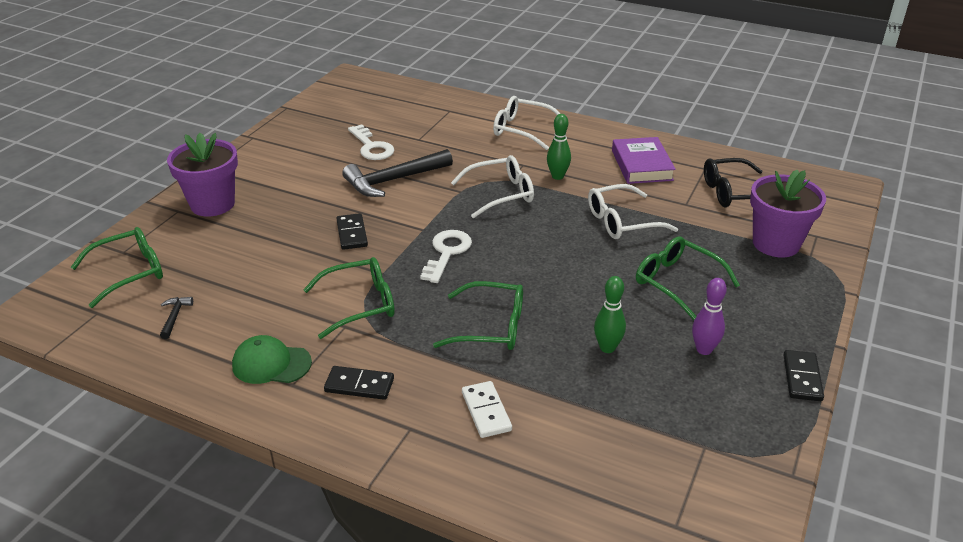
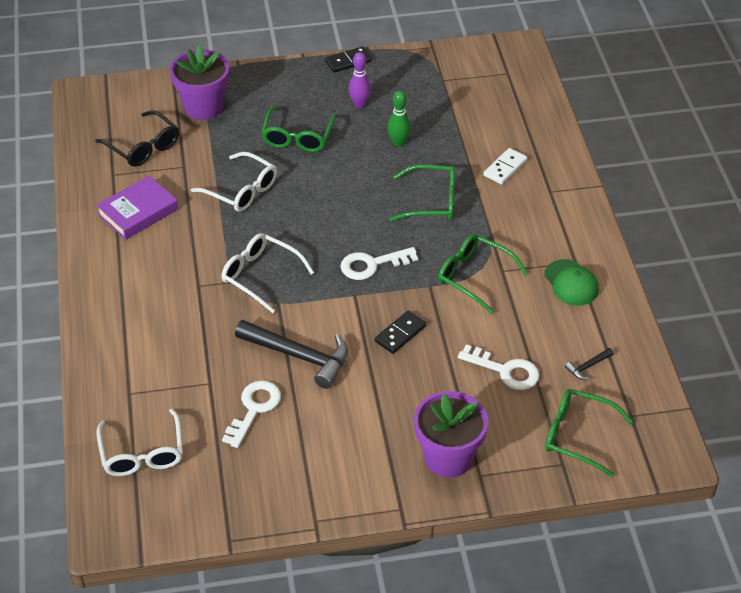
camera: 125 degrees left, 10 degrees up
black domino [324,366,394,400] -> none
green glasses [433,281,523,350] -> green glasses turned 120 degrees clockwise [390,164,455,221]
white glasses [493,96,560,150] -> white glasses moved to [96,409,183,476]
green bowling pin [547,114,571,180] -> none
none -> white key [458,345,539,390]

